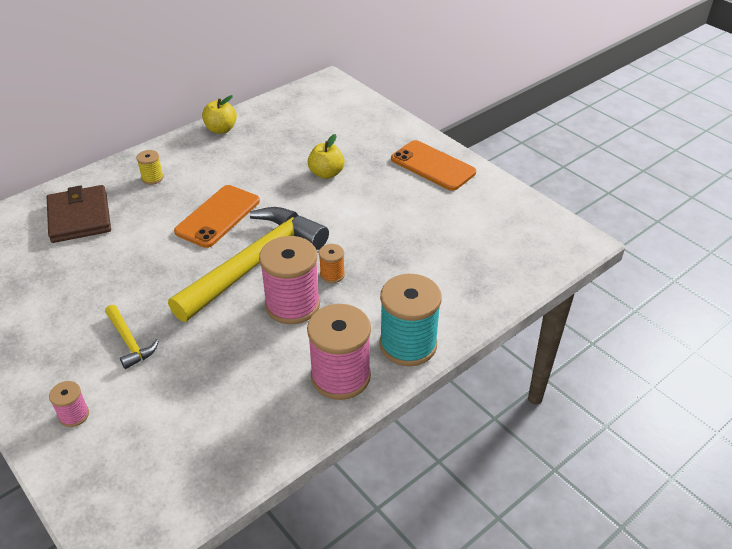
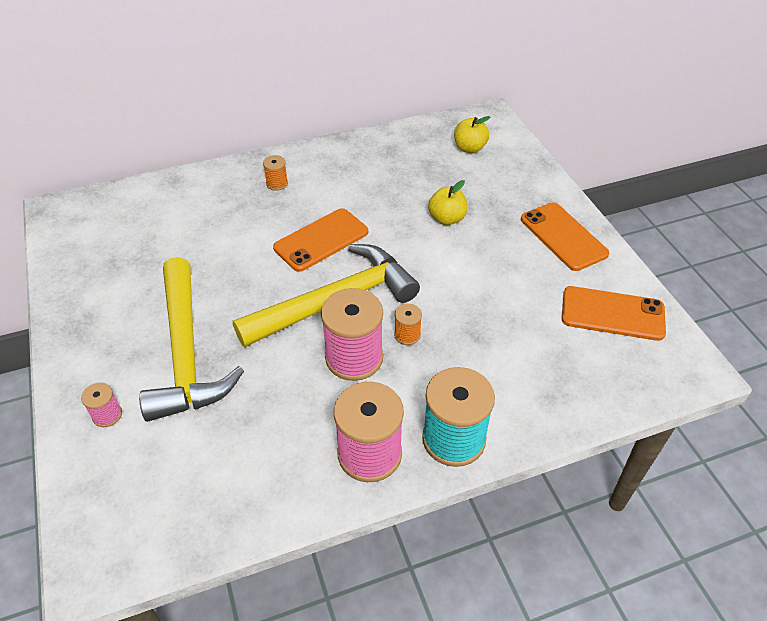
camera: 20 degrees right, 5 degrees up
brown wallet [47,185,111,243] -> none
yellow hammer [105,305,159,369] -> yellow hammer [139,257,244,422], size x2.31
yellow spool [136,150,164,185] -> orange spool [263,155,288,191]
yellow apple [202,95,237,134] -> yellow apple moved to [454,116,490,153]
none -> orange phone [562,286,666,341]

